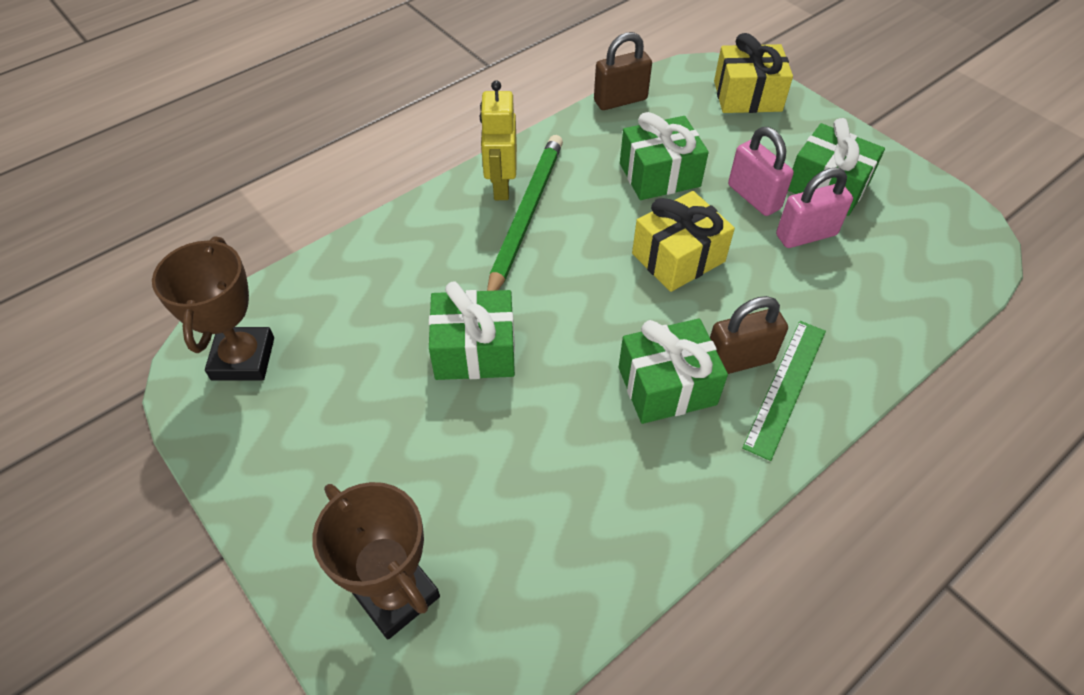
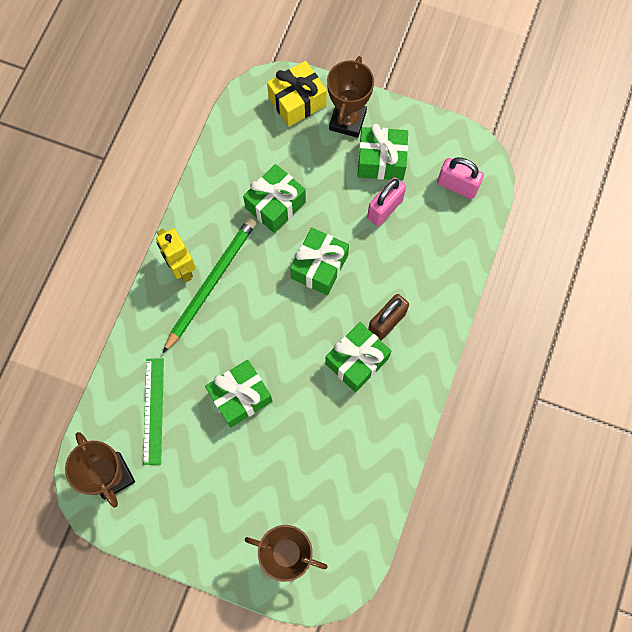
camera: 30 degrees left, 20 degrees up
green pencil [487,135,563,291] -> green pencil turned 45 degrees clockwise [163,218,256,353]
brown padlock [594,32,652,110] -> none
yellow gift [632,191,735,292] -> green gift [290,228,349,295]
pink padlock [728,127,794,216] -> pink padlock moved to [437,157,484,199]
green ruler [742,321,826,461] -> green ruler moved to [143,358,164,465]
none -> brown trophy [327,56,374,138]

